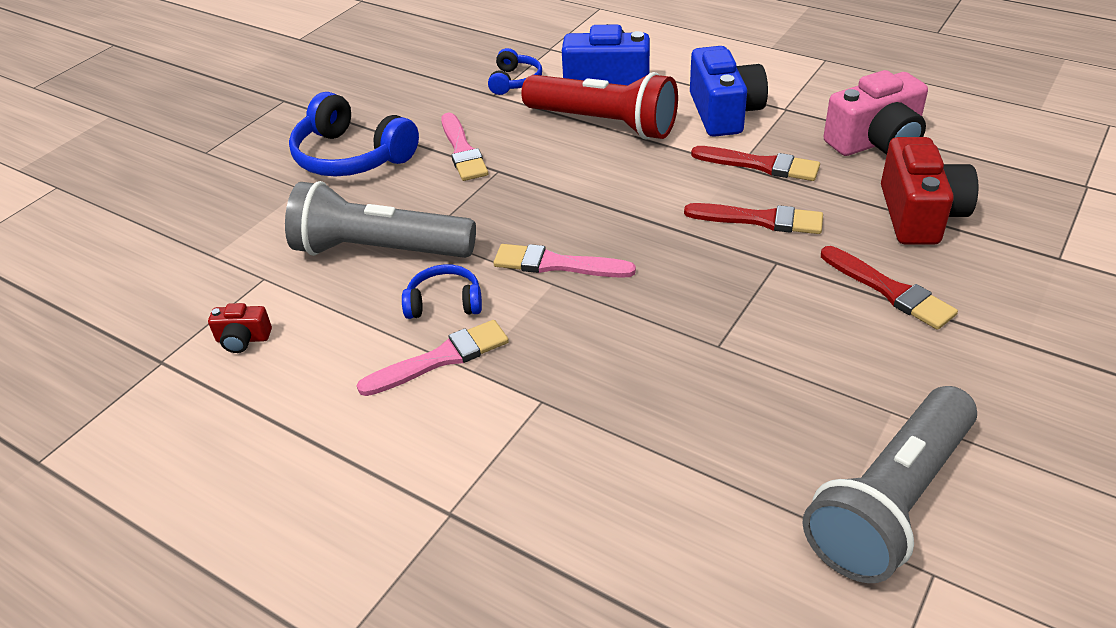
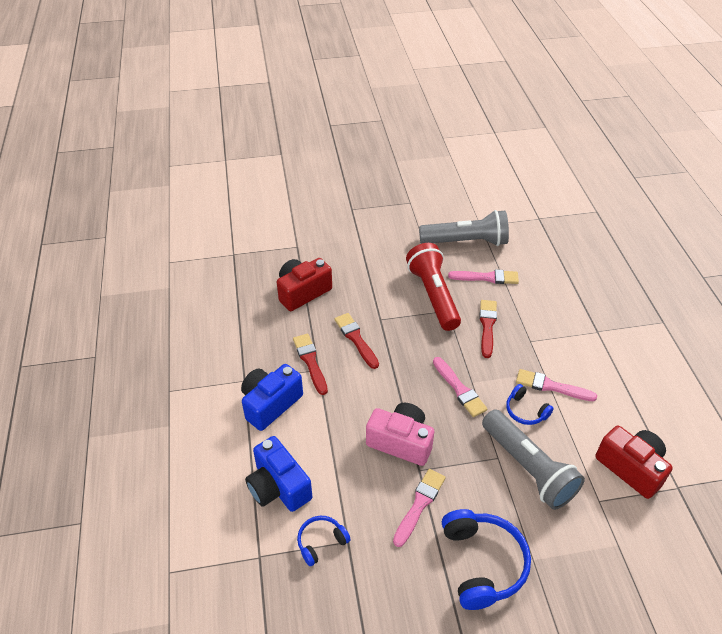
camera: 135 degrees left, 5 degrees up
red camera [208,303,272,353] -> red camera [595,426,673,499], size x2.11
red flashlight [521,72,678,139] -> red flashlight moved to [406,243,461,331]
red brush [821,246,958,330] -> red brush moved to [479,300,497,358]
pink camera [823,70,928,156] -> pink camera moved to [366,403,434,466]
none -> pink brush [448,269,519,284]

